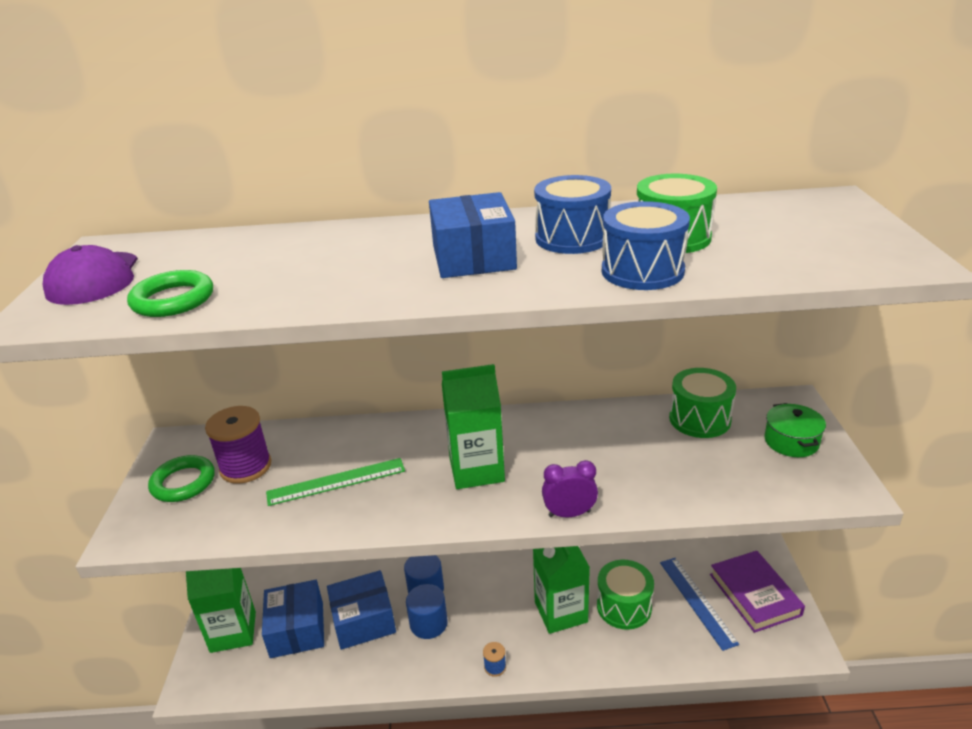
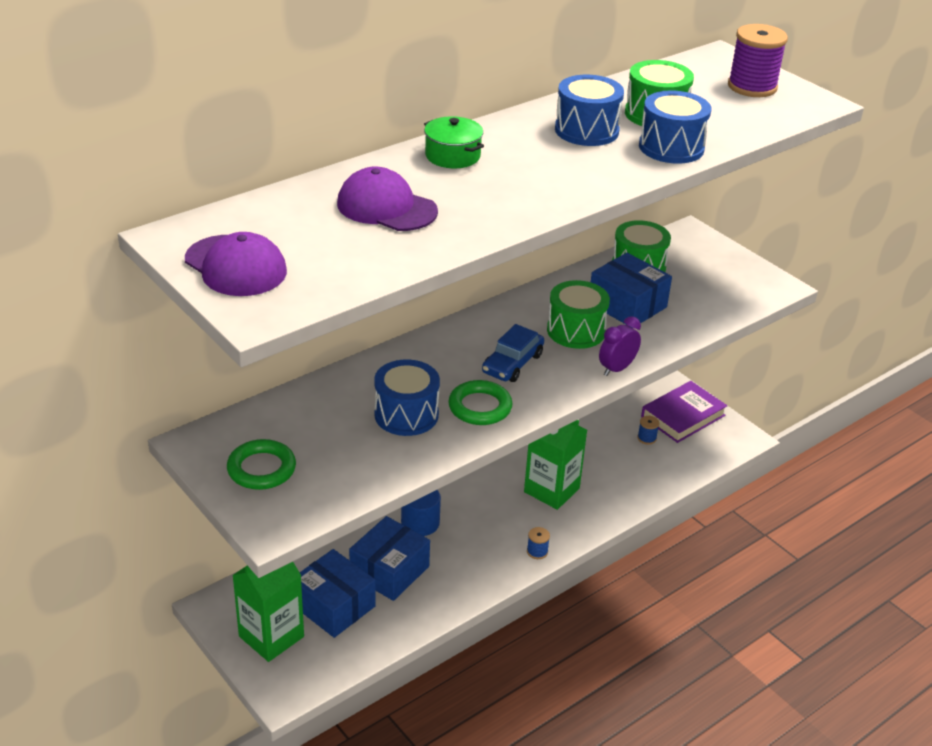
camera: 40 degrees left, 5 degrees up
green ring [127,270,213,317] -> green ring moved to [448,380,513,425]
purple spool [205,406,271,484] -> purple spool moved to [728,24,788,97]
green ruler [266,458,405,506] -> blue drum [374,360,440,436]
blue cylinder [406,584,448,639] -> none
blue box [429,192,517,278] -> blue box moved to [591,253,672,328]
green carton [442,364,505,489] -> blue car [482,324,544,382]
green drum [597,560,654,630] -> green drum moved to [547,280,610,349]
blue ruler [660,558,739,651] -> blue spool [637,416,659,445]
purple book [710,551,805,633] -> purple book turned 75 degrees counterclockwise [641,381,727,443]
green pot [764,403,826,457] -> green pot moved to [424,116,484,168]
none -> purple cap [337,167,438,231]

